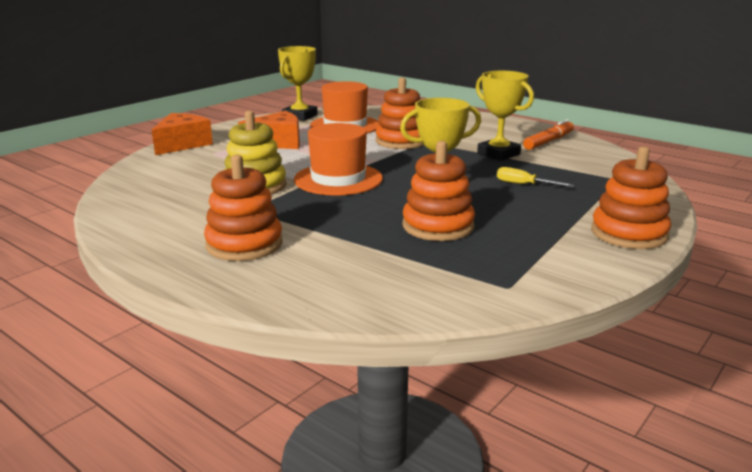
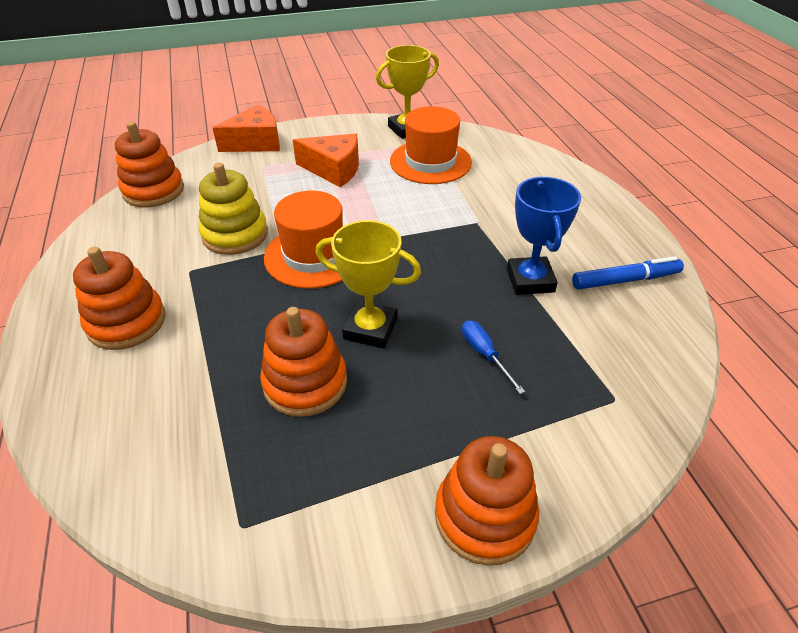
camera: 35 degrees right, 20 degrees up
orange stacking toy [376,77,424,149] -> orange stacking toy moved to [115,121,184,208]
yellow trophy [476,71,534,161] -> blue trophy [507,177,581,295]
yellow screwdriver [497,167,574,187] -> blue screwdriver [462,320,525,394]
orange marker [523,119,574,150] -> blue marker [572,256,684,290]

